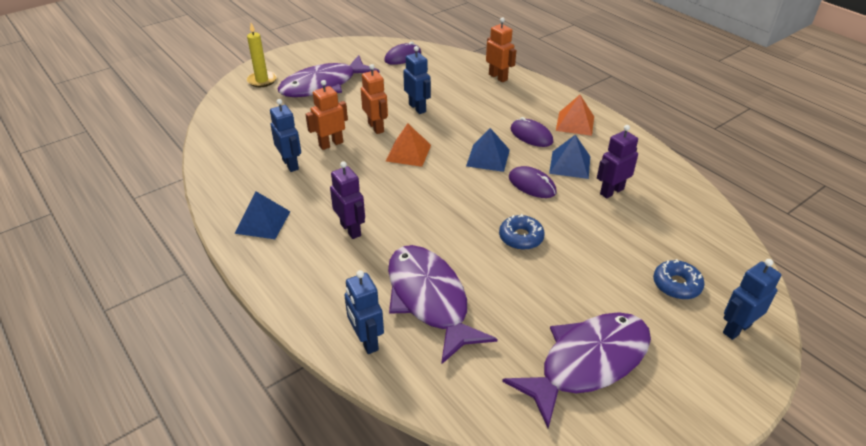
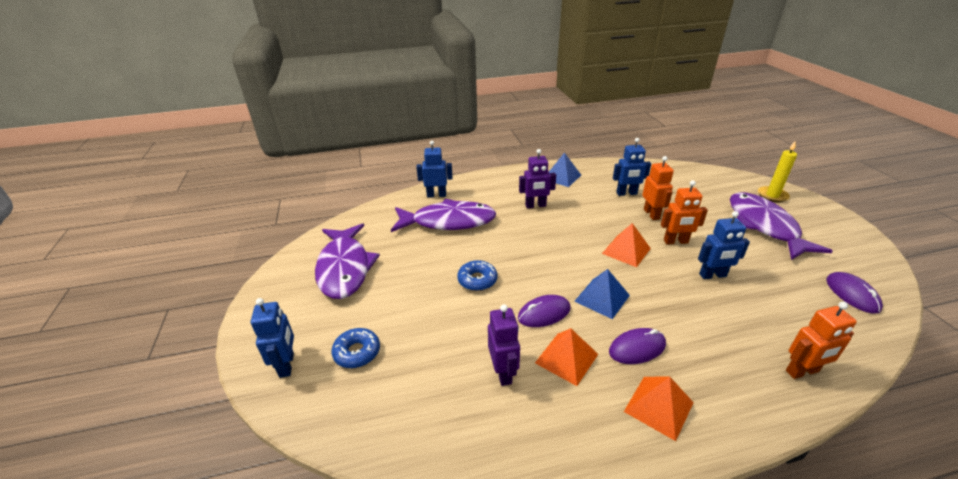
camera: 115 degrees right, 5 degrees down
blue pyramid [549,135,590,179] -> orange pyramid [535,328,598,386]

